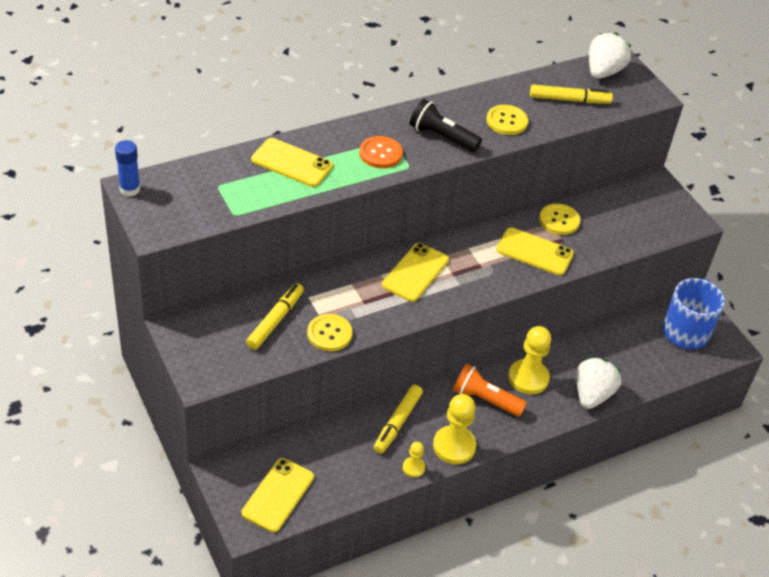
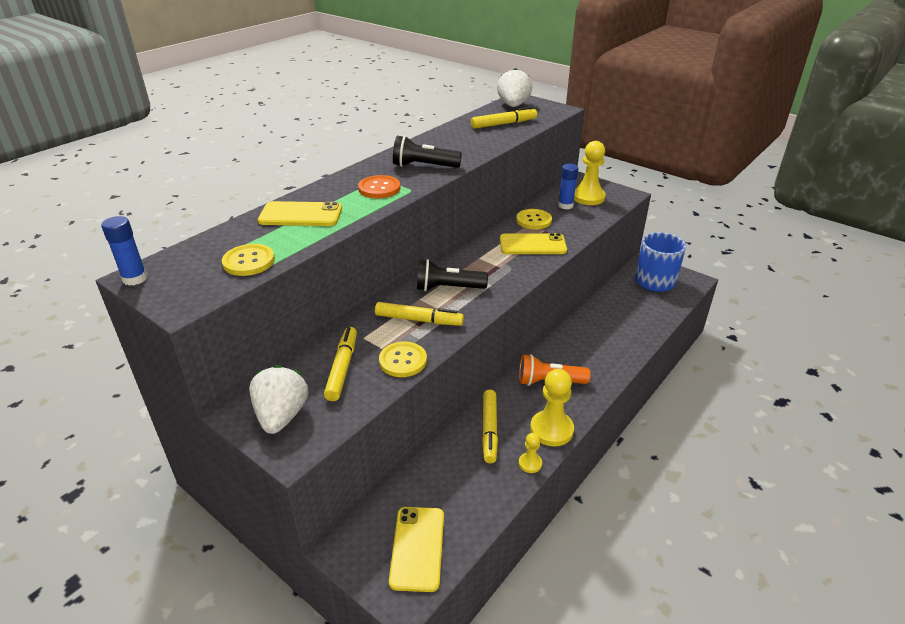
camera: 20 degrees left, 10 degrees down
yellow phone [382,243,449,302] -> black flashlight [417,259,488,291]
yellow button [486,105,528,135] -> yellow button moved to [222,244,275,276]
yellow pawn [508,326,551,395] -> yellow pawn moved to [574,141,606,205]
white strawberry [577,357,621,409] -> white strawberry moved to [249,365,308,434]
none -> yellow marker [375,302,464,326]
none -> blue glue stick [558,164,578,209]

